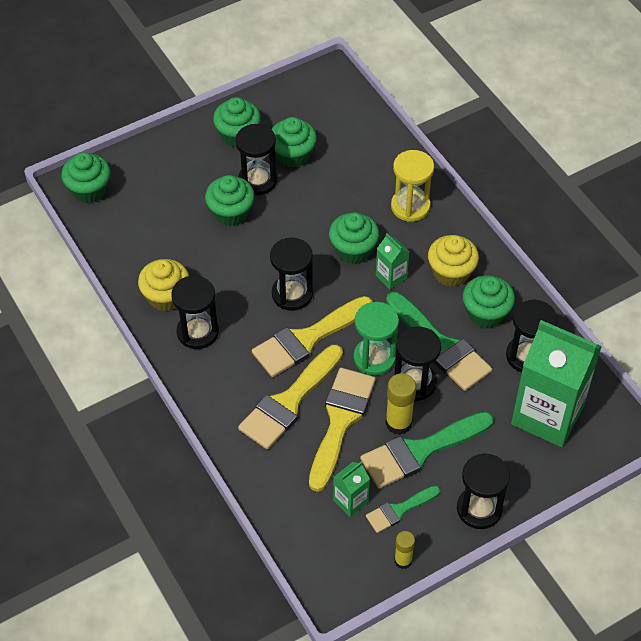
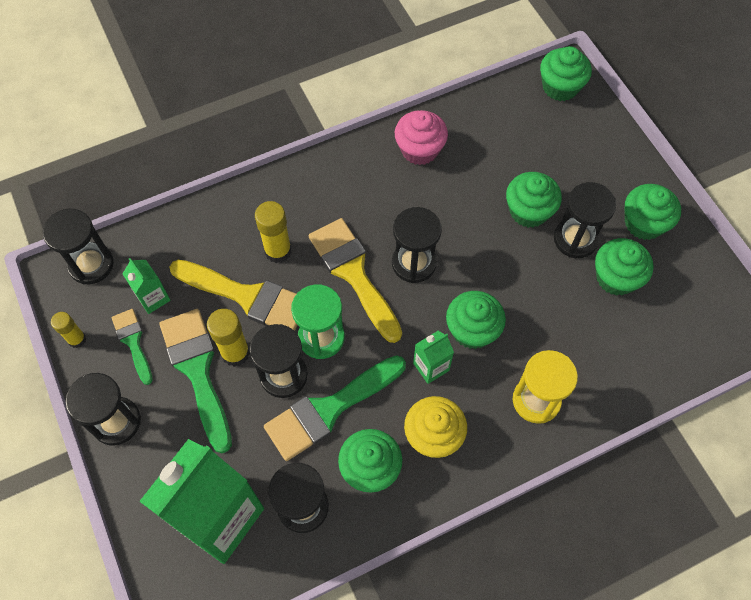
camera: 95 degrees right, 10 degrees up
yellow cupcake [138,259,189,312] -> pink cupcake [395,110,448,165]
black hourglass [171,276,219,349] -> black hourglass moved to [43,208,114,284]
yellow brush [238,345,343,449] -> yellow glue stick [255,201,292,263]

